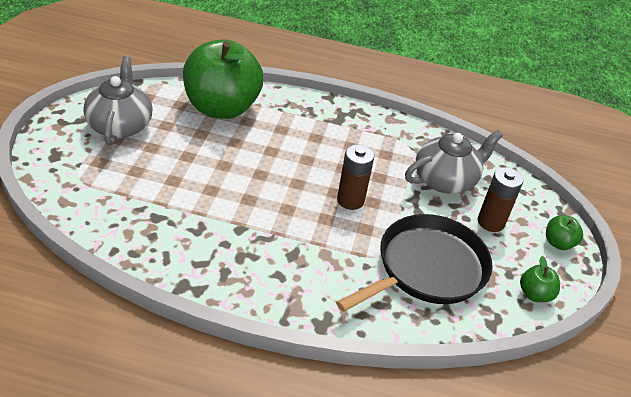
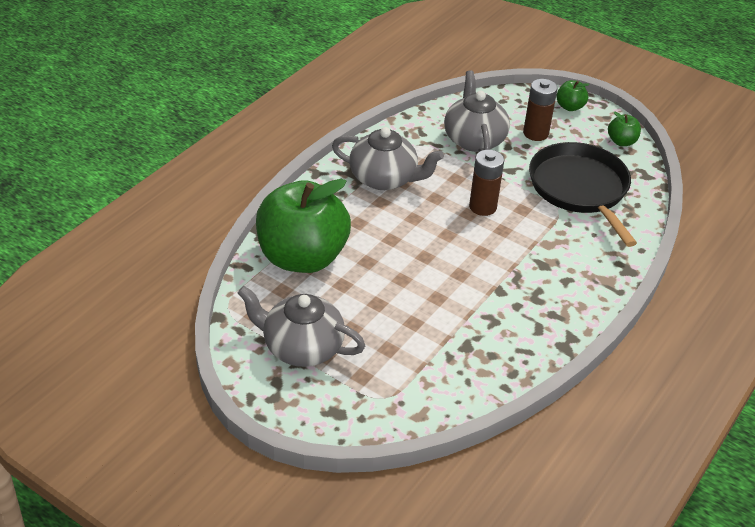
camera: 65 degrees left, 0 degrees up
none -> grey teapot [332,127,444,190]

